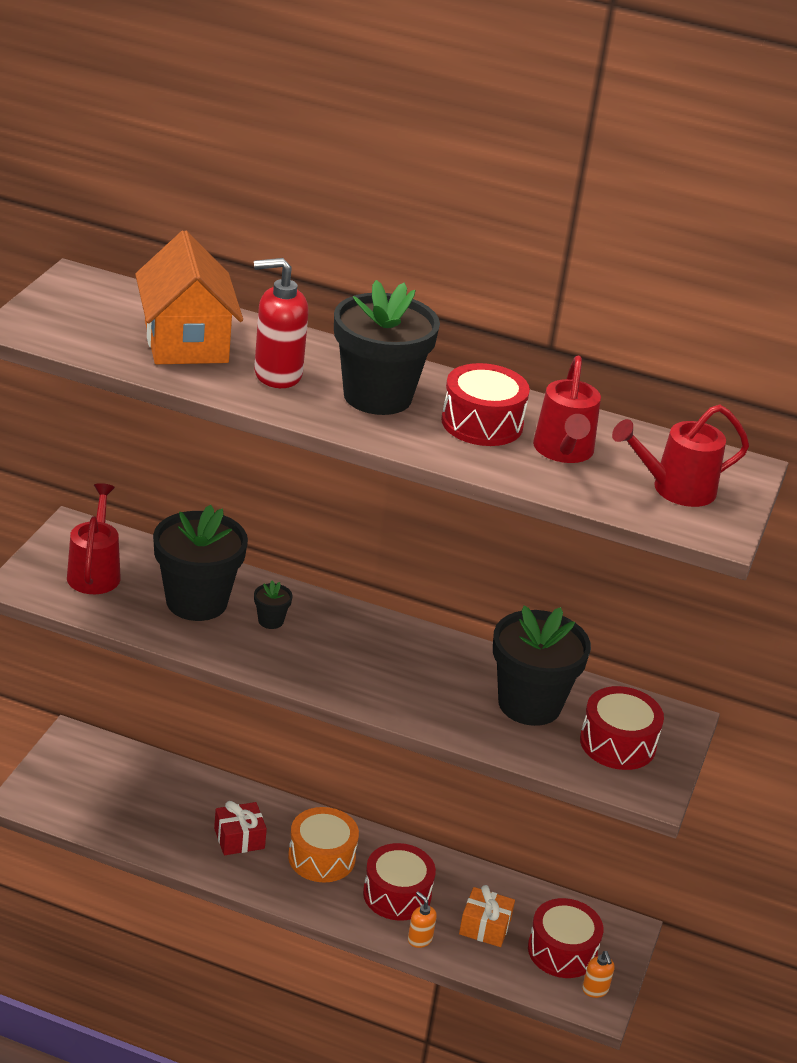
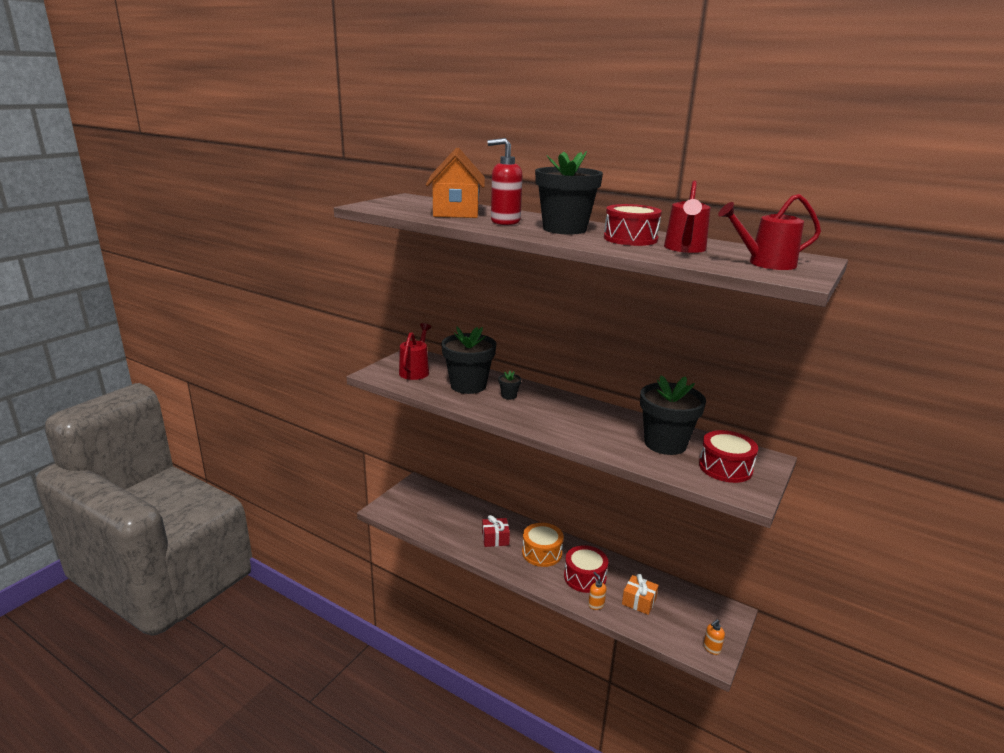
camera: 15 degrees right, 10 degrees down
red drum [528,898,604,978] -> none
orange soap dispenser [582,951,615,998] -> orange soap dispenser turned 60 degrees clockwise [703,619,725,655]

